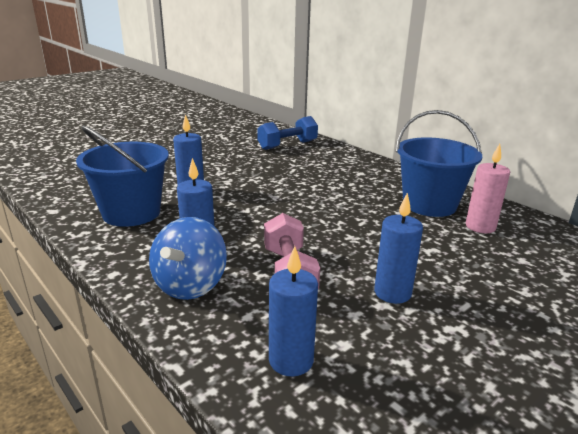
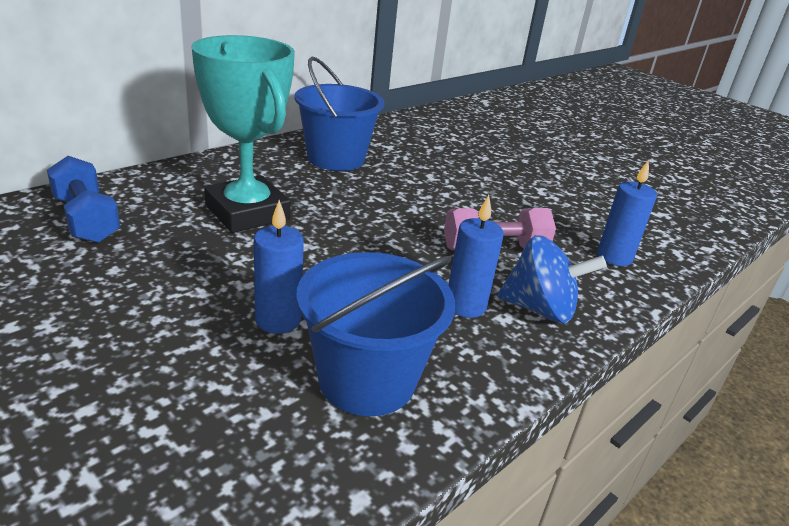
camera: 95 degrees left, 5 degrees up
blue candle [374,192,423,304] -> none
pink candle [466,144,510,233] -> none
none -> turquoise trophy [191,35,295,233]

